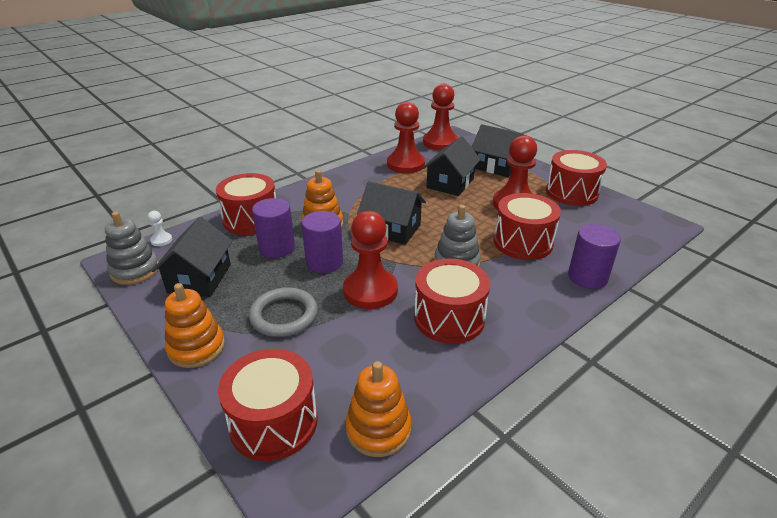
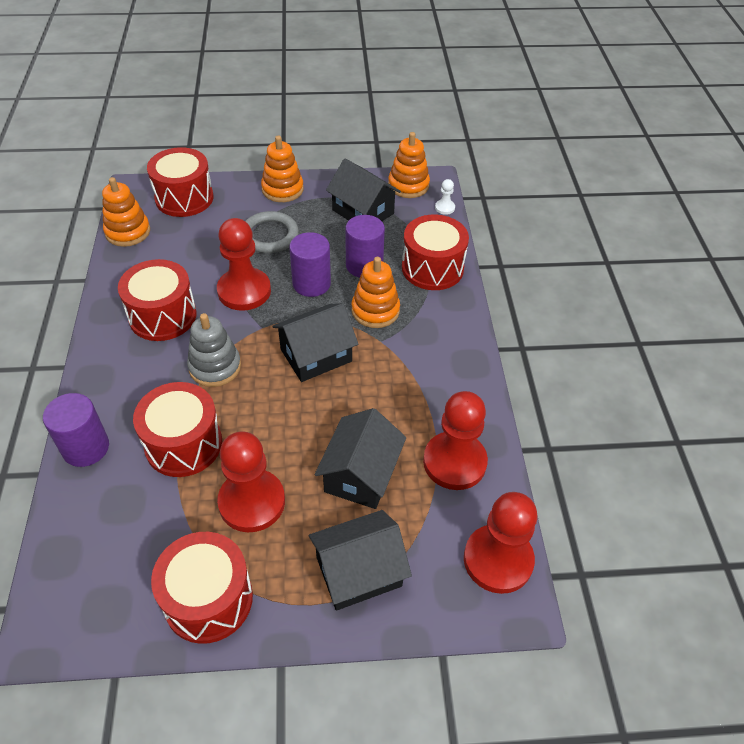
camera: 125 degrees right, 15 degrees up
grey stacking toy [105,212,159,285] -> orange stacking toy [388,132,430,198]
black house [422,136,481,196] -> black house turned 45 degrees clockwise [315,408,406,509]

